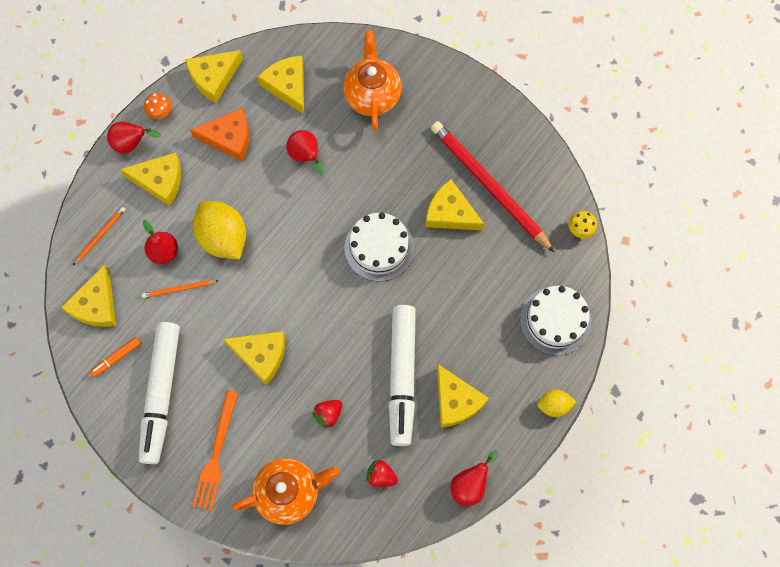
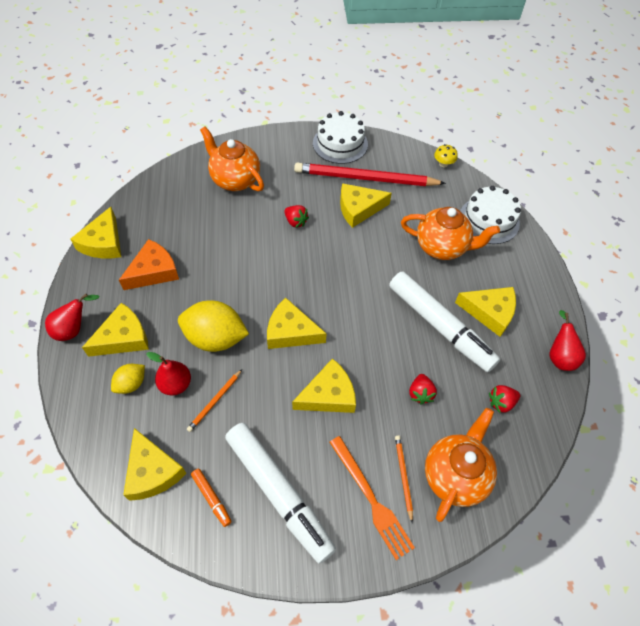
camera: 45 degrees left, 15 degrees down
orange pencil [73,207,126,265] -> orange pencil moved to [395,436,413,523]
orange marker [90,337,141,377] -> orange marker turned 45 degrees counterclockwise [191,469,232,527]
orange mushroom [144,93,172,119] -> none
yellow cheese [258,56,304,114] -> yellow cheese moved to [267,298,327,349]
red pear [286,130,323,174] -> none
white cake [345,213,414,281] -> white cake moved to [313,111,368,164]
yellow lemon [537,390,576,417] -> yellow lemon moved to [111,364,145,394]
none -> red strawberry [284,205,309,228]
none -> orange teapot [401,207,500,260]

